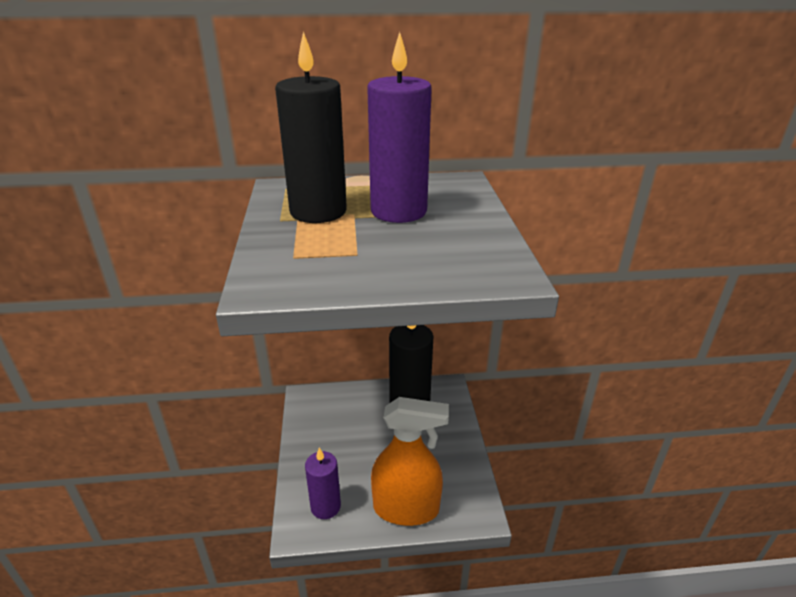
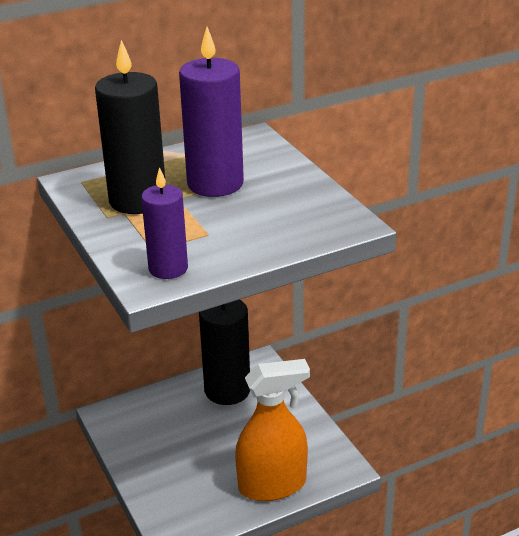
camera: 20 degrees left, 0 degrees up
purple candle [305,448,341,519] -> purple candle moved to [141,167,188,279]

